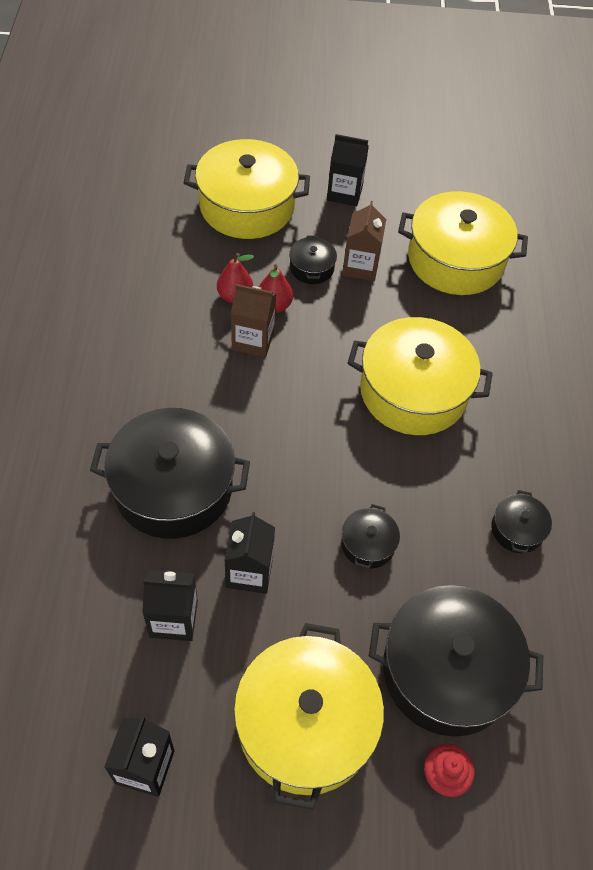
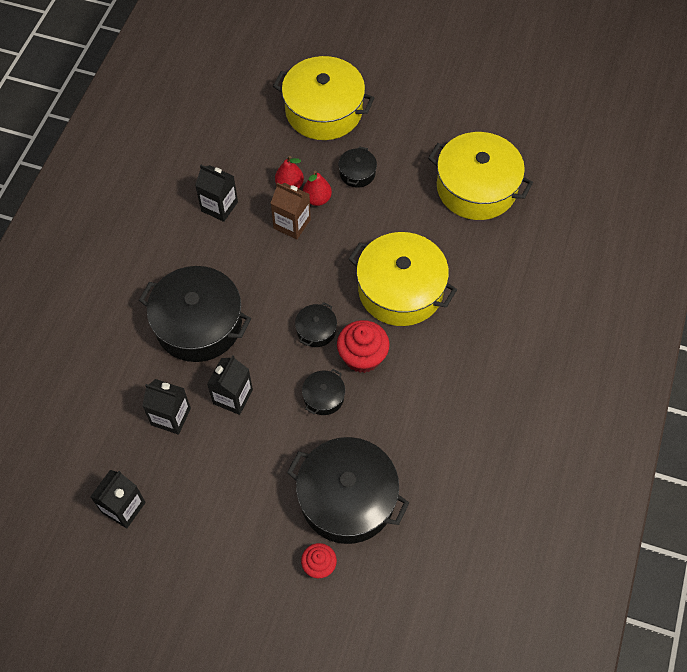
camera: 20 degrees right, 5 degrees up
yellow pot [234,623,384,810] -> none
black carton [327,134,369,206] -> black carton moved to [195,165,238,222]
brown carton [342,201,386,281] -> none
black pot [491,490,552,554] -> black pot moved to [295,302,337,347]
none -> red cupcake [337,320,390,373]

